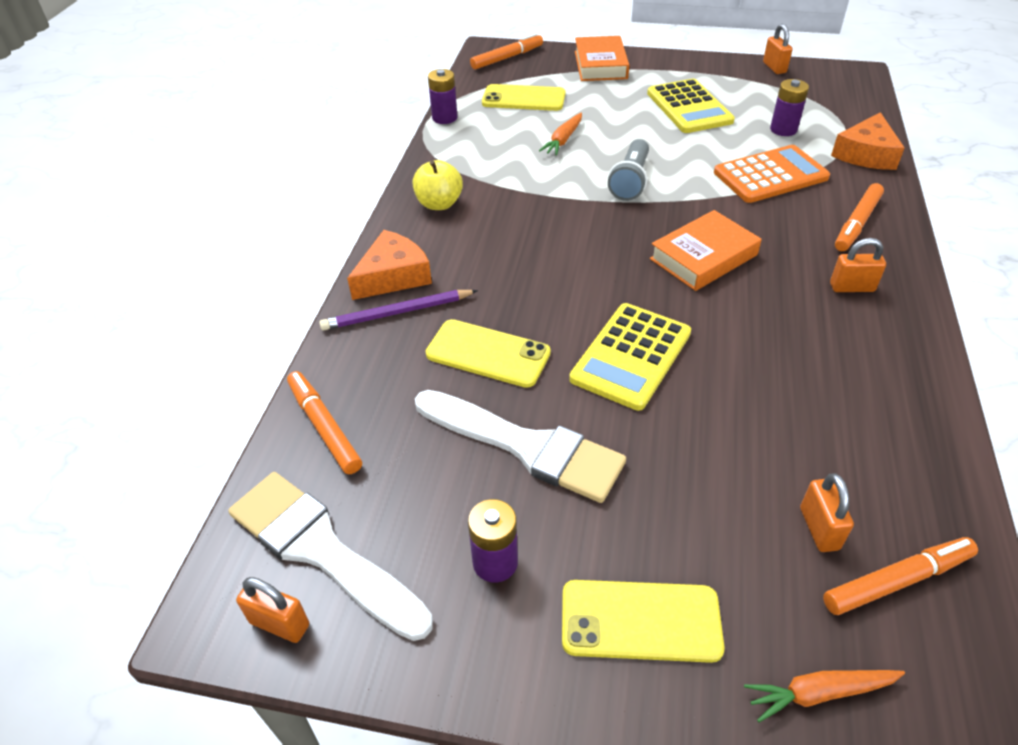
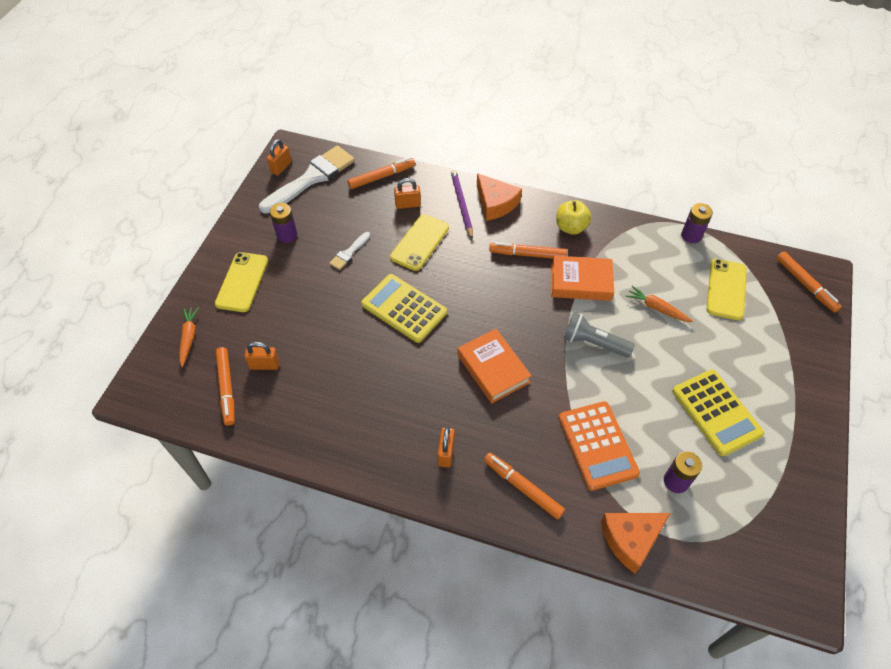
camera: 95 degrees right, 10 degrees up
white brush [415,390,626,503] -> white brush [329,232,370,270], size x0.46
orange book [575,36,629,81] -> orange book moved to [551,255,614,301]
yellow calculator [647,79,735,133] -> yellow calculator turned 105 degrees counterclockwise [672,369,764,456]
orange padlock [763,24,793,74] -> orange padlock moved to [394,178,421,209]
orange cheese [831,112,905,170] -> orange cheese turned 60 degrees counterclockwise [601,513,671,574]
none -> orange marker [489,242,567,259]

